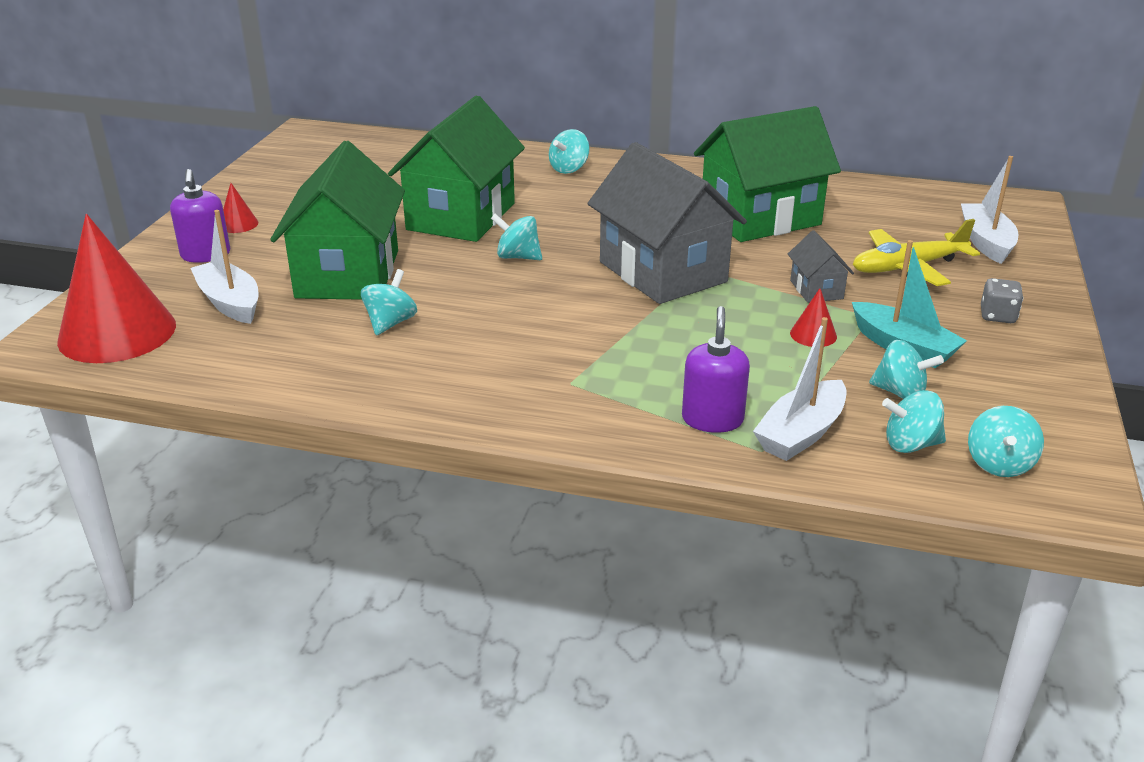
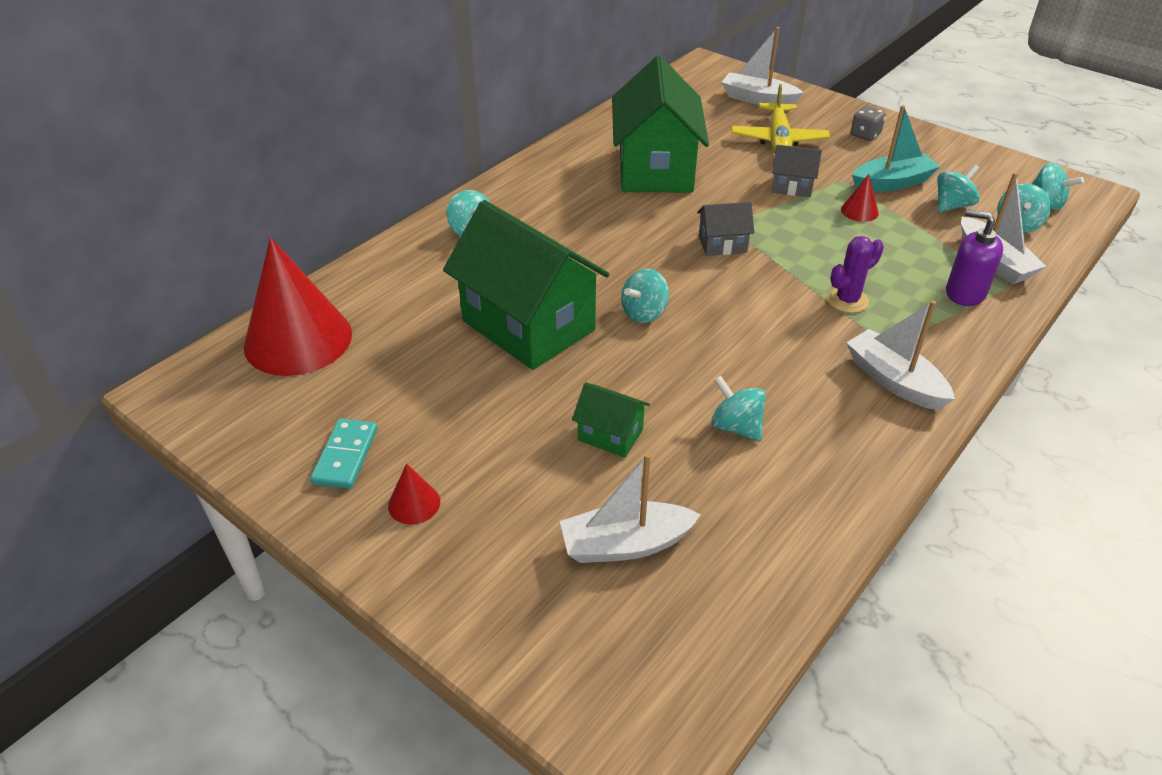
camera: 65 degrees left, 10 degrees up
red cone [57,214,176,363] -> red cone moved to [244,237,352,376]
purple soap dispenser [170,169,230,263] -> none
green house [270,141,405,300] -> green house [572,382,650,458], size x0.44
grey house [588,142,747,304] -> grey house [697,202,754,256], size x0.44
none -> turquoise domino [310,419,377,489]
none -> purple cactus [827,236,884,313]
none -> white boat [846,300,955,410]

